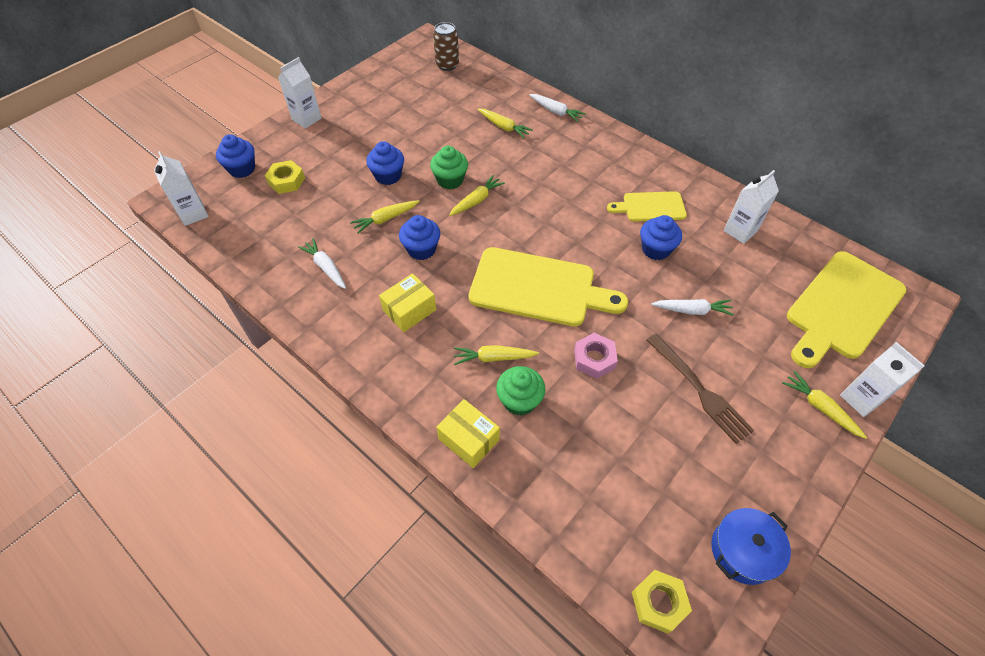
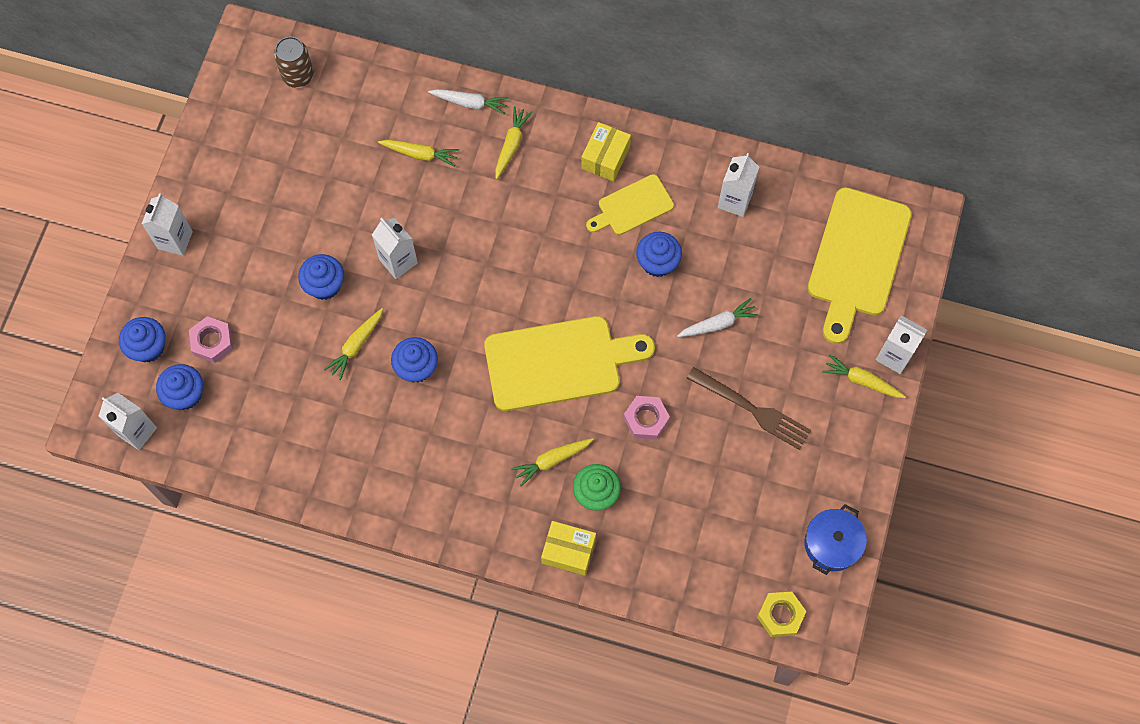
camera: 25 degrees left, 15 degrees up
yellow nut [265,160,305,194] -> pink nut [189,316,233,363]
white carrot [298,238,346,289] -> none
yellow box [379,273,436,332] -> yellow box moved to [581,122,631,181]
green cupcake [430,146,468,189] -> white carton [372,218,418,279]
yellow carrot [449,175,505,216] -> yellow carrot moved to [495,106,533,179]
none -> blue cupcake [156,364,203,410]

